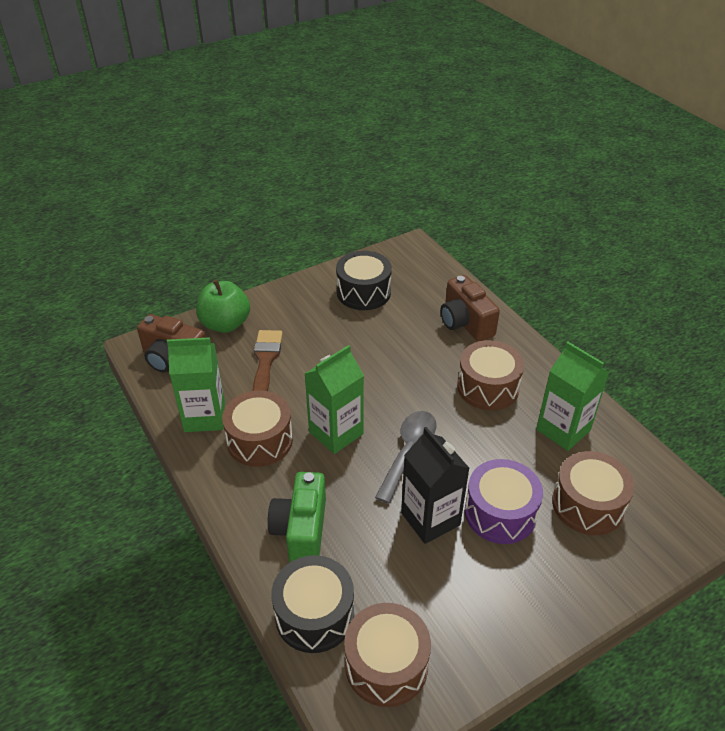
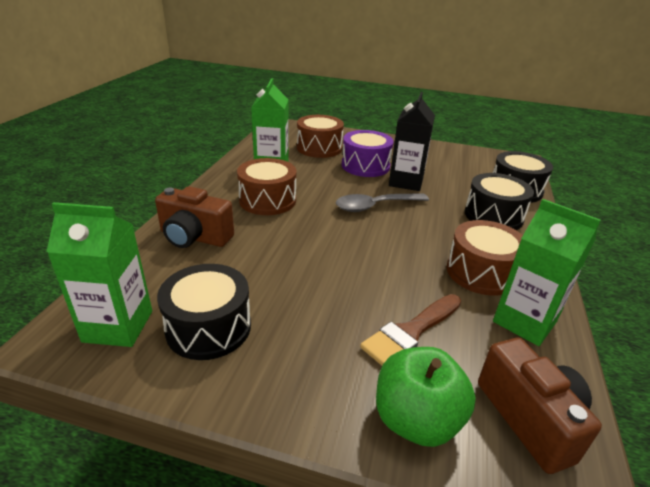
camera: 135 degrees left, 10 degrees down
green camera [268,472,326,562] -> black drum [464,173,534,230]
green carton [305,345,364,454] -> green carton moved to [47,202,152,347]
brown drum [344,603,431,707] -> none
brown camera [440,275,500,341] -> brown camera turned 90 degrees clockwise [155,186,234,248]

